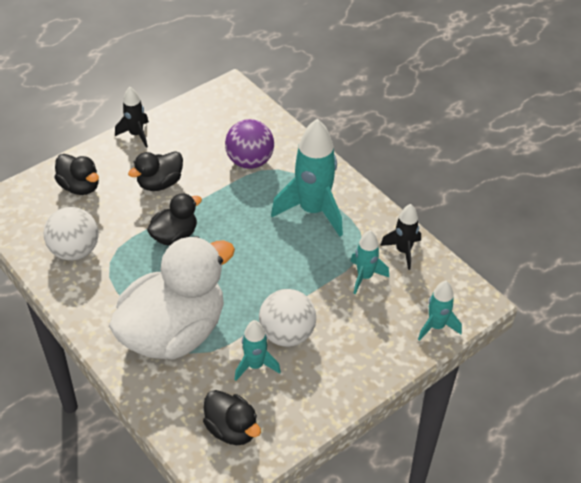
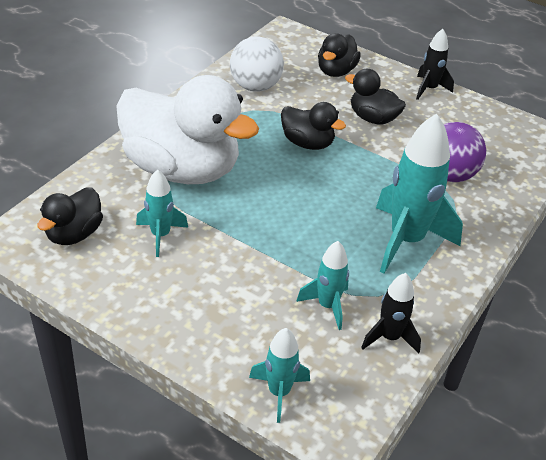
camera: 70 degrees right, 5 degrees down
white ball [259,289,316,347] -> none

